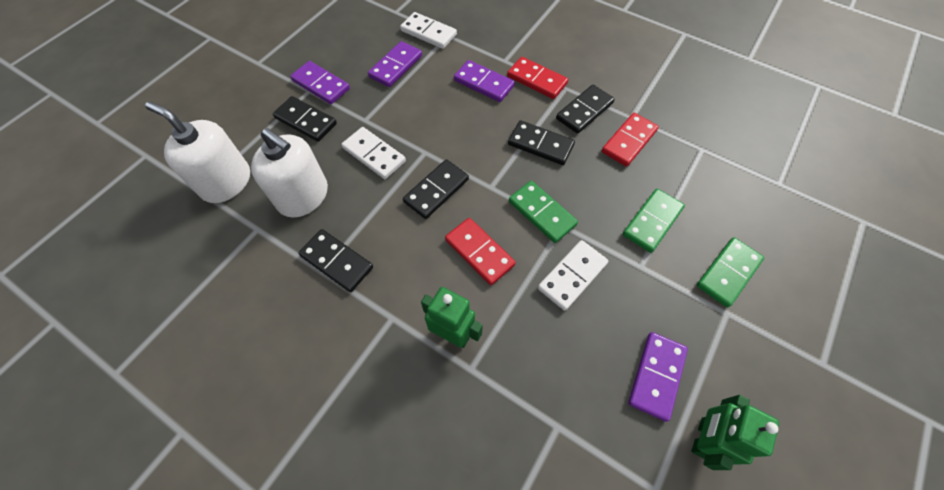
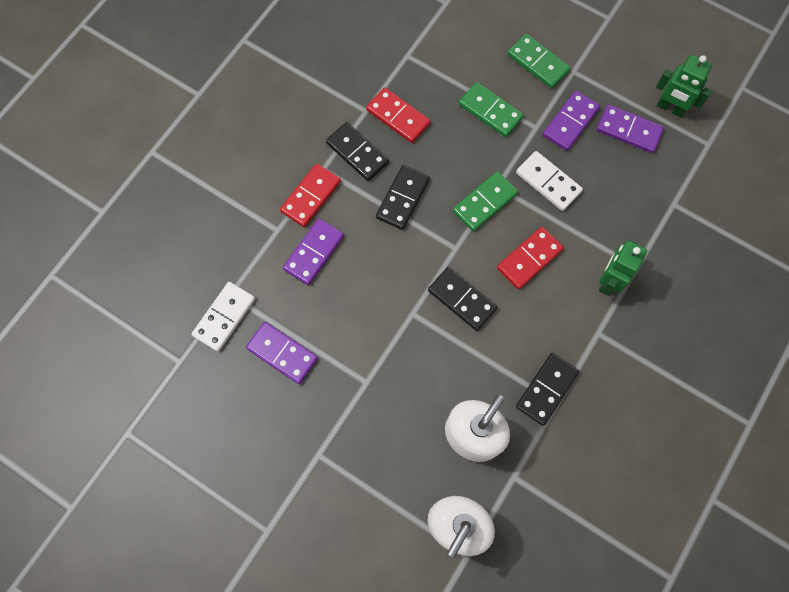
camera: 90 degrees left, 10 degrees up
black domino [273,96,337,142] -> none
purple domino [290,61,350,104] -> purple domino moved to [543,91,600,151]
white domino [342,127,406,179] -> none

